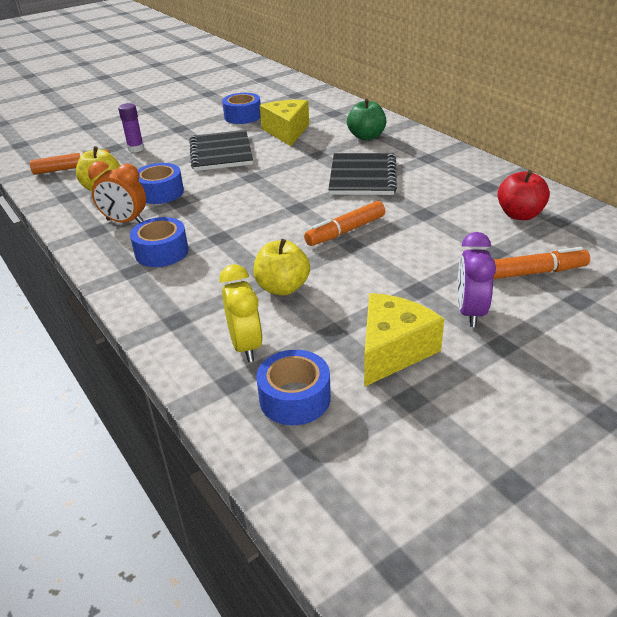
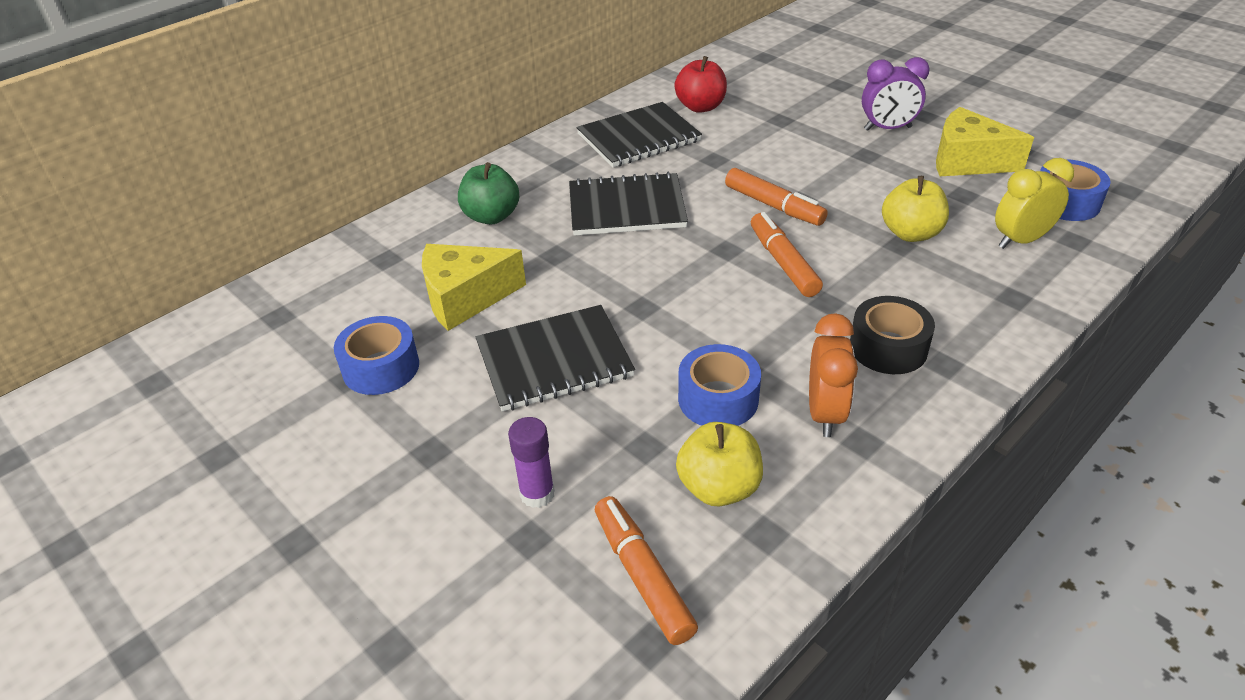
camera: 100 degrees left, 5 degrees up
blue tape [130,217,189,267] -> black tape [850,296,935,374]
orange marker [493,247,590,279] -> orange marker moved to [751,212,823,297]
none -> black notebook [576,102,702,167]

